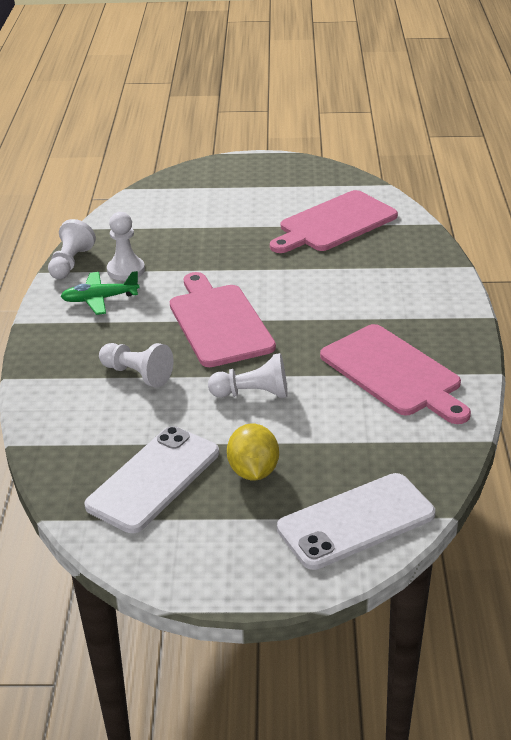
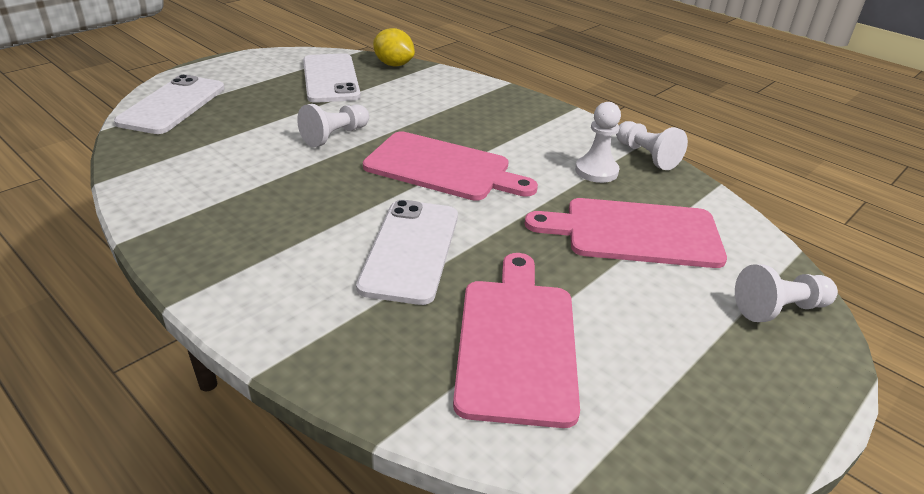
camera: 130 degrees right, 0 degrees up
green plane [60,271,140,315] -> none
white pawn [99,343,174,388] -> white pawn moved to [735,264,838,322]
yellow lemon [227,423,279,480] -> yellow lemon moved to [373,28,415,67]
pink cutting board [320,324,471,424] -> pink cutting board moved to [525,198,727,268]
none -> white phone [356,200,458,305]

